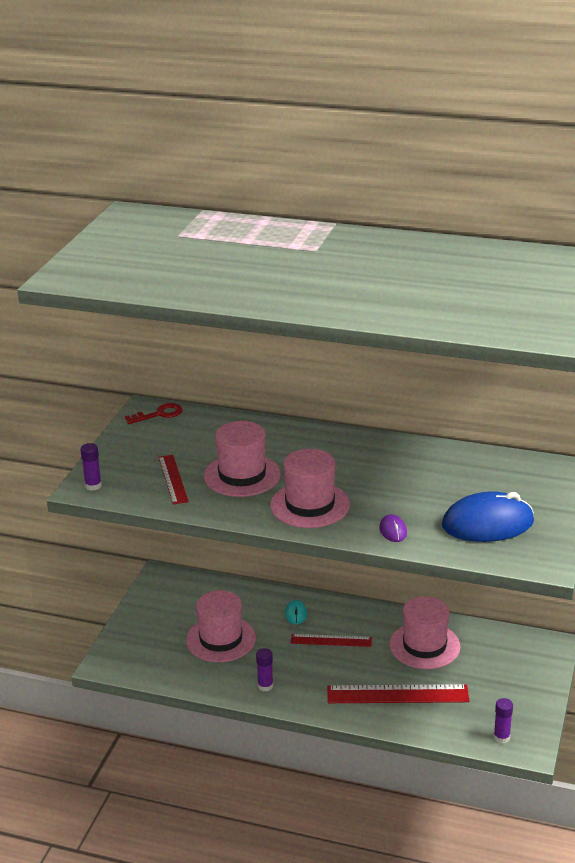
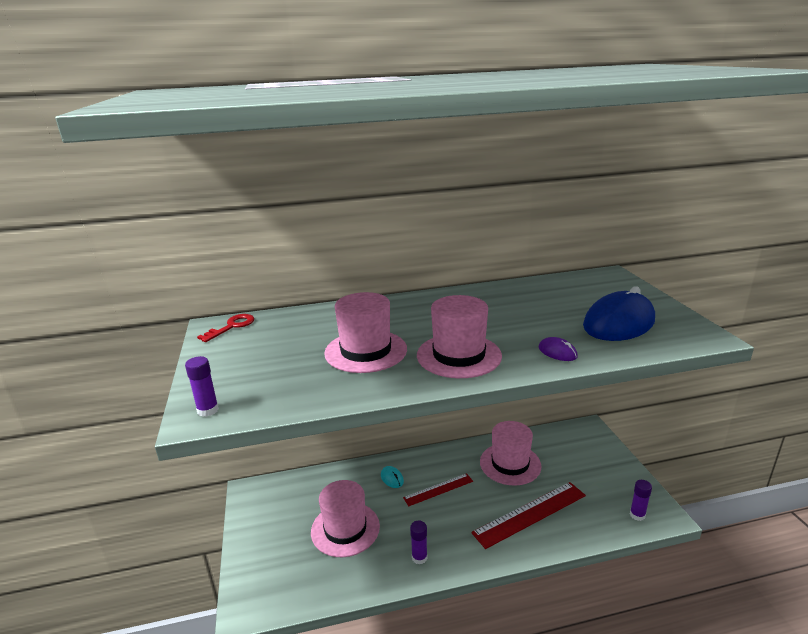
camera: 30 degrees left, 5 degrees down
red ruler [158,455,189,504] -> none

